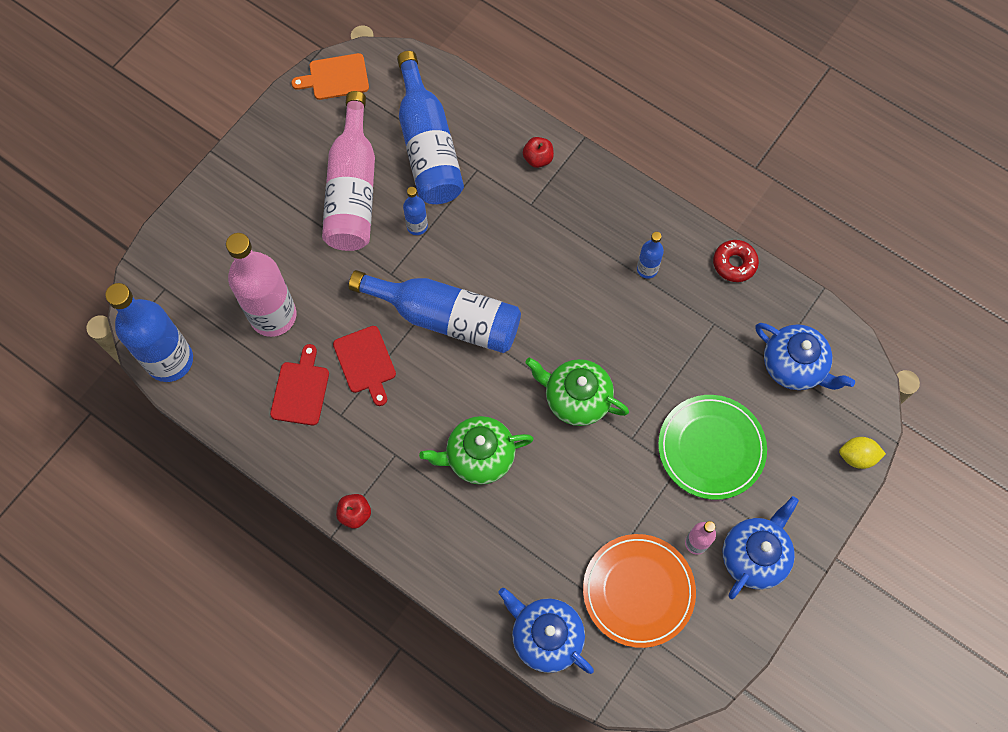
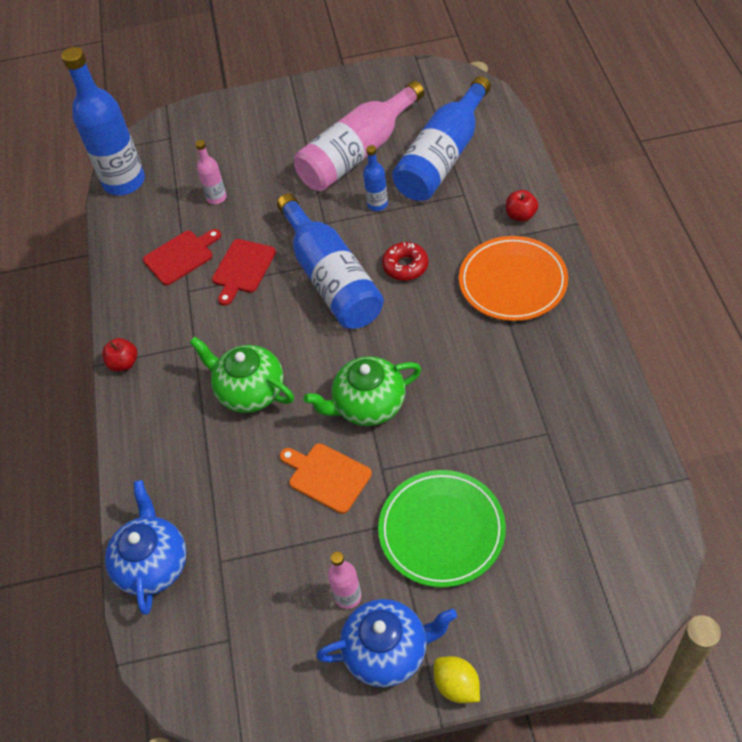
camera: 50 degrees right, 15 degrees down
pink bottle [226,233,296,337] -> pink bottle [195,140,227,204], size x0.46
orange cutting board [291,53,369,100] -> orange cutting board moved to [280,443,372,514]
green teapot [525,357,629,426] -> green teapot turned 90 degrees counterclockwise [304,356,421,426]
orange plate [583,534,696,648] -> orange plate moved to [459,236,568,321]
blue bottle [637,232,664,279] -> none
red donut [713,240,759,282] -> red donut moved to [382,242,428,281]
blue teapot [755,323,855,390] -> none
yellow lemon [839,437,886,469] -> yellow lemon moved to [434,656,480,703]

